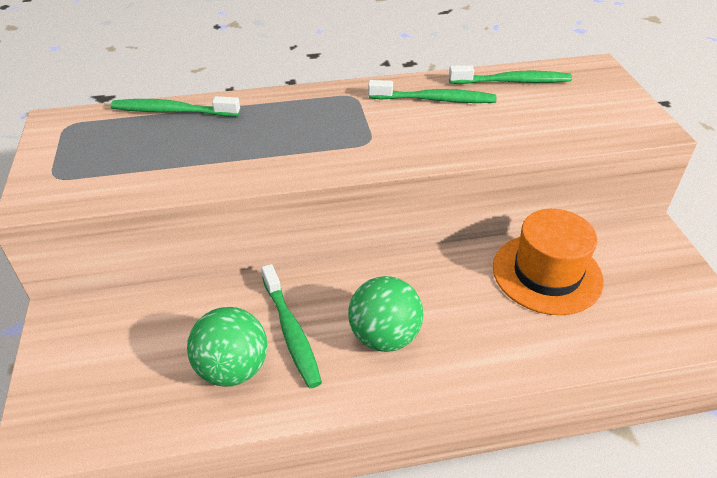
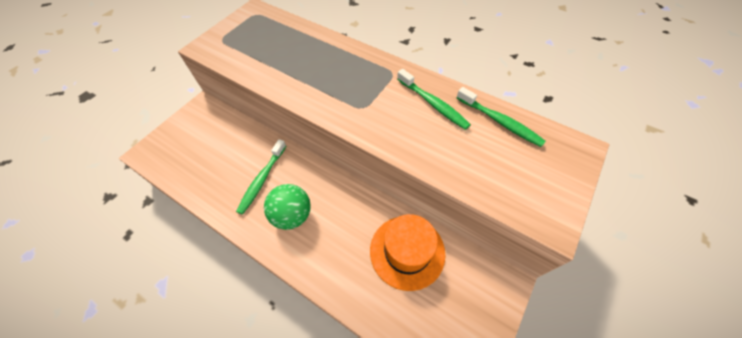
camera: 45 degrees right, 15 degrees up
green toothbrush [111,96,240,117] -> none
green ball [187,307,267,387] -> none

